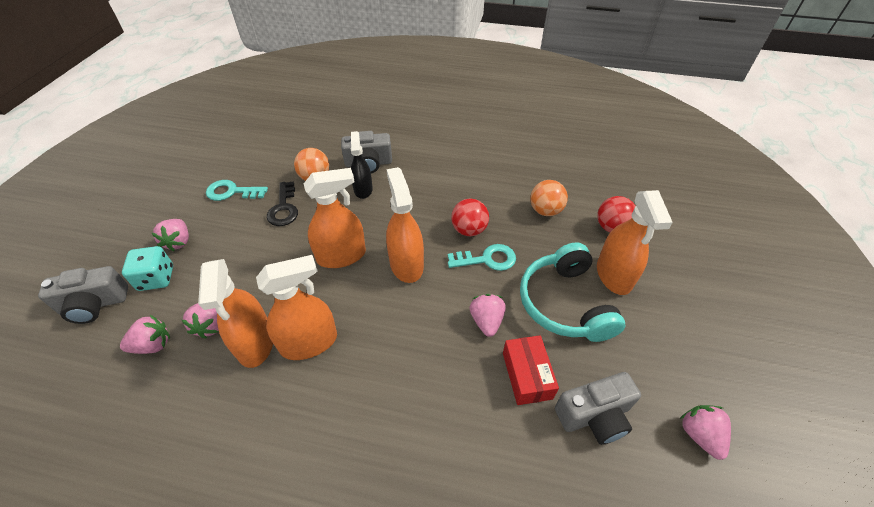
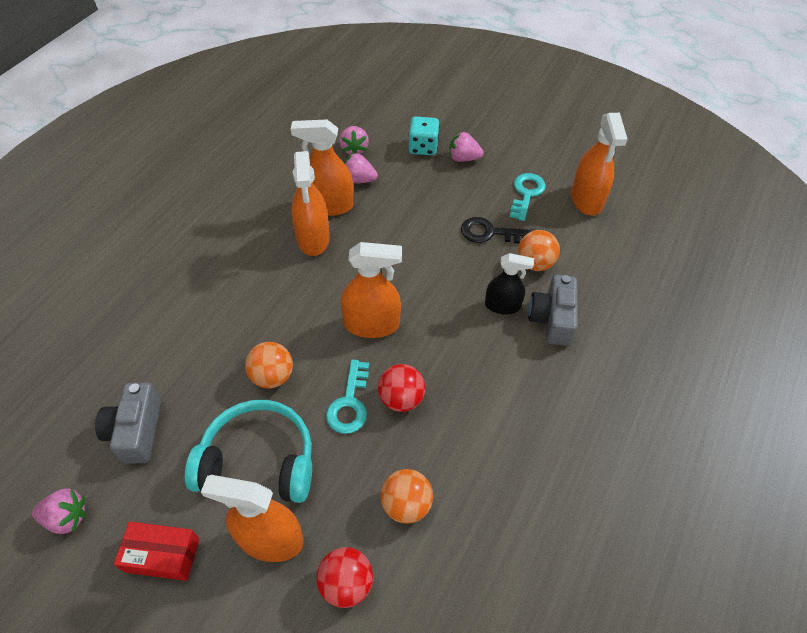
camera: 105 degrees right, 5 degrees up
grey camera [38,266,128,324] -> none
orange spray bottle [304,168,366,268] -> orange spray bottle moved to [571,113,628,216]
pink strawberry [469,294,506,337] -> orange ball [245,342,293,388]
red box [503,335,559,405] -> red box moved to [114,522,200,581]

